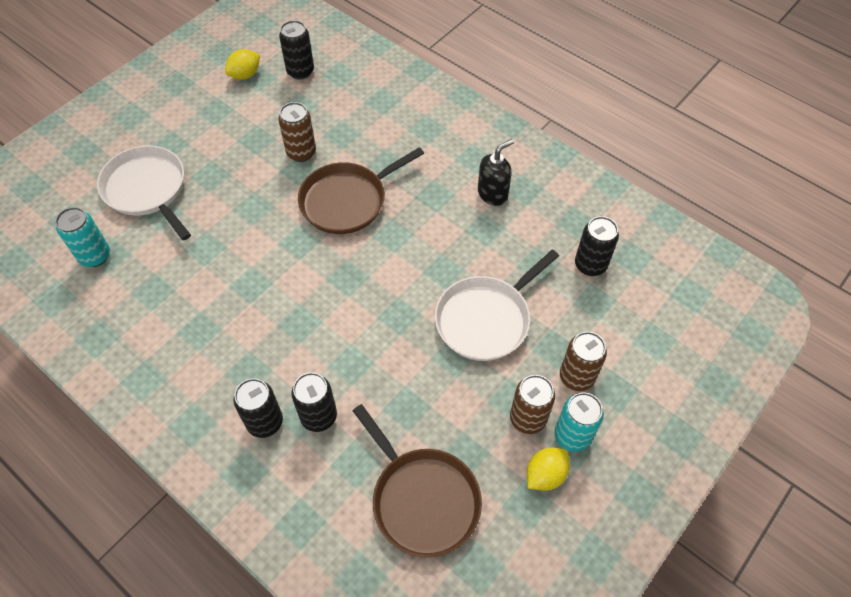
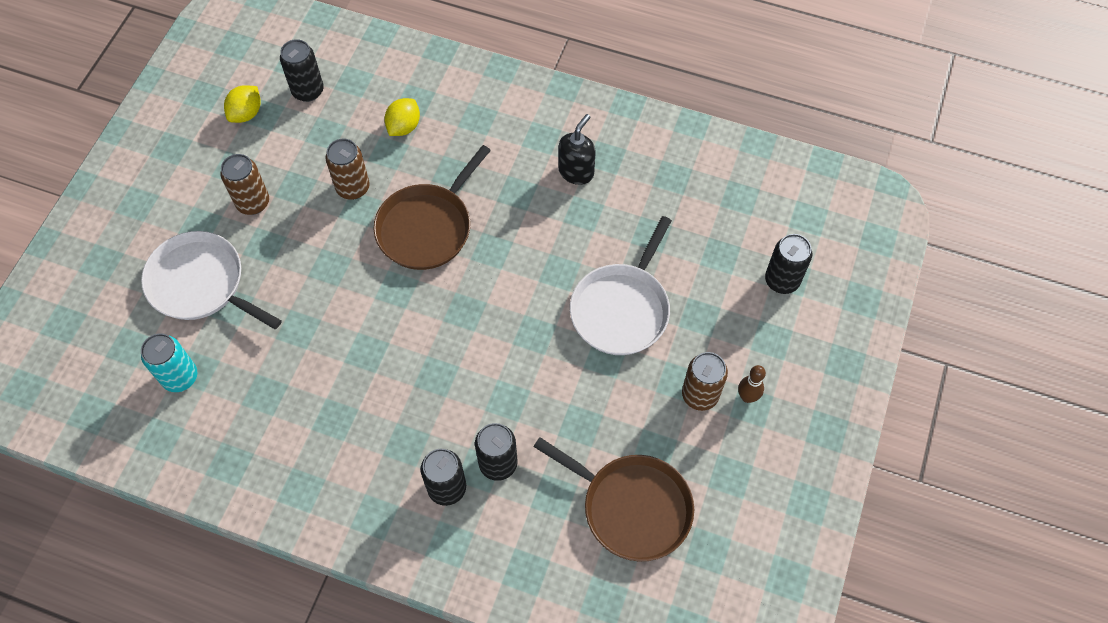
camera: 20 degrees left, 5 degrees up
yellow lemon [527,447,570,491] -> yellow lemon moved to [384,98,420,136]
turquoise can [555,392,604,452] -> brown bowling pin [738,365,766,403]
brown can [560,332,607,391] -> brown can moved to [220,154,269,215]
black can [575,216,619,276] -> black can moved to [765,234,812,294]

